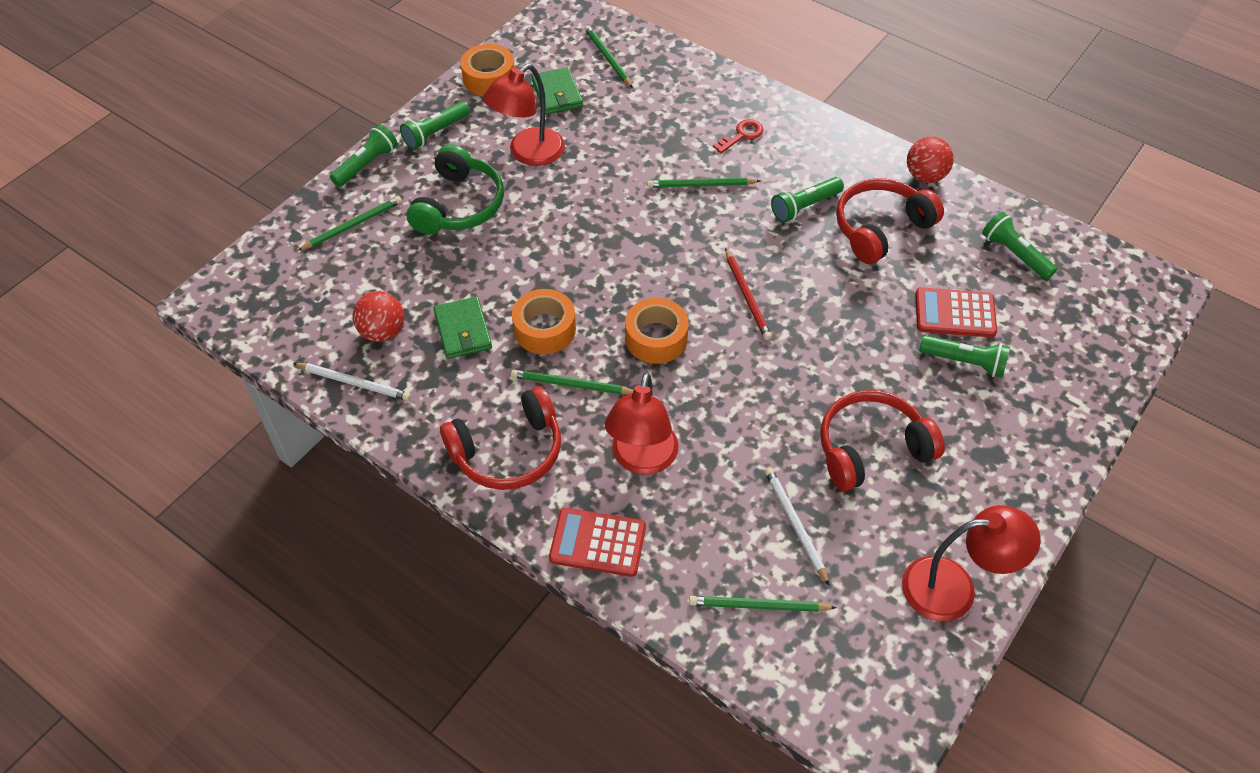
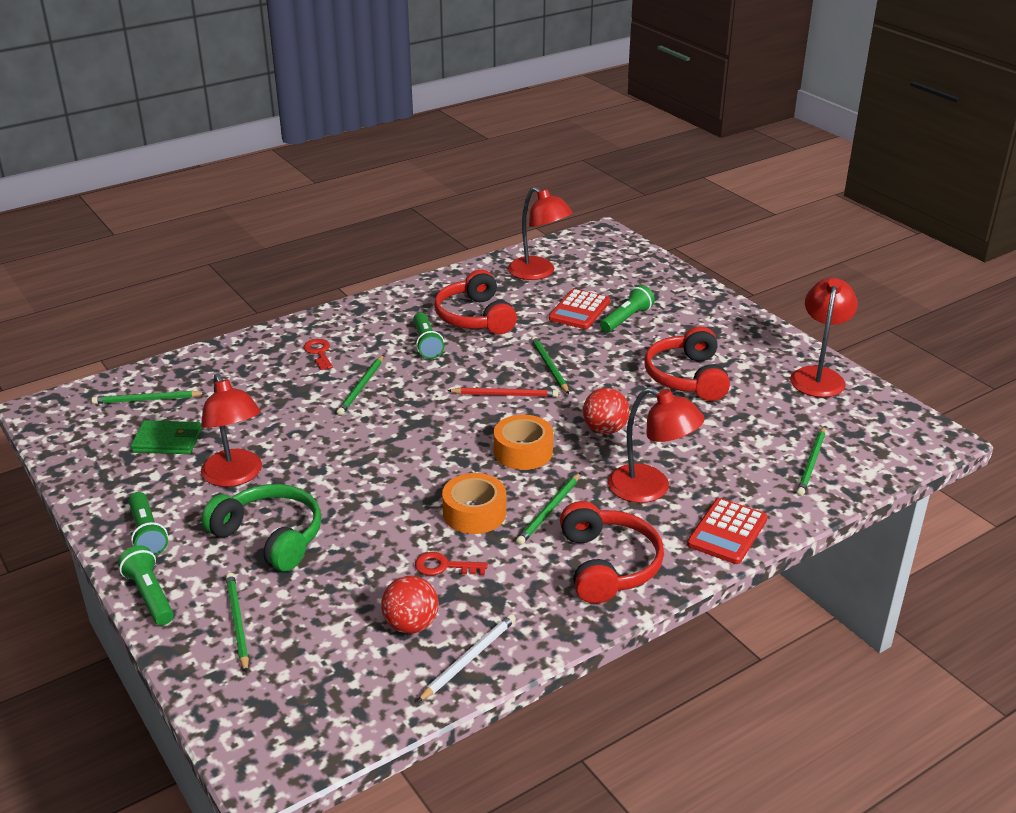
camera: 70 degrees left, 20 degrees down
green wallet [433,297,492,359] -> red key [415,552,488,576]
orange tape [461,44,514,96] -> none
white pencil [765,467,829,585] -> none
red ball [907,137,954,183] -> red ball moved to [583,388,629,434]
green flashlight [982,212,1057,280] -> red lamp [508,187,573,280]
none -> green pencil [531,336,569,394]

